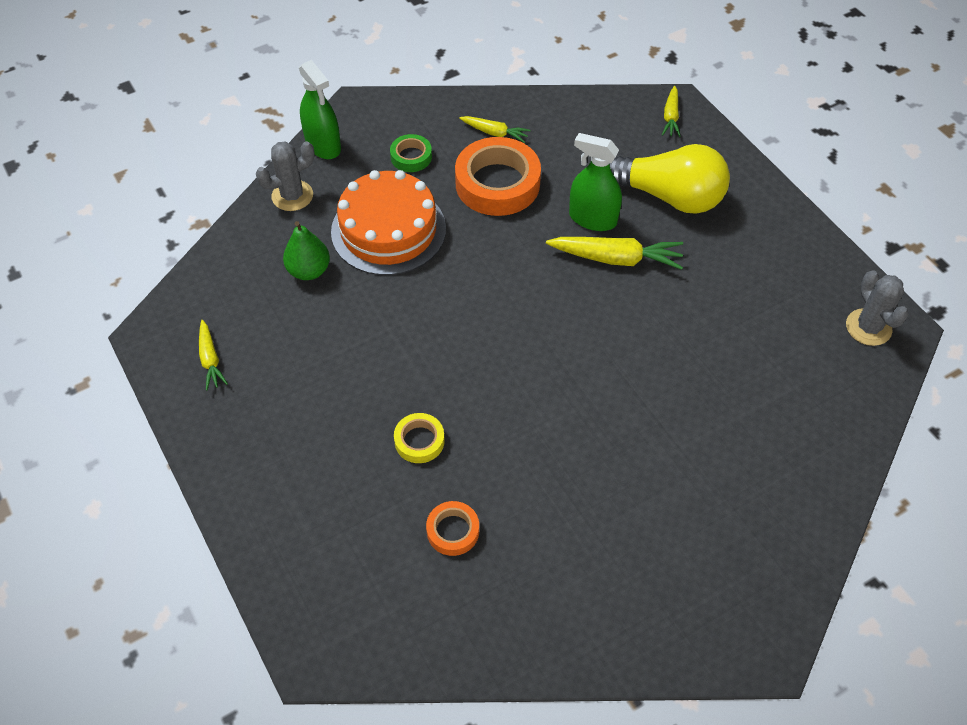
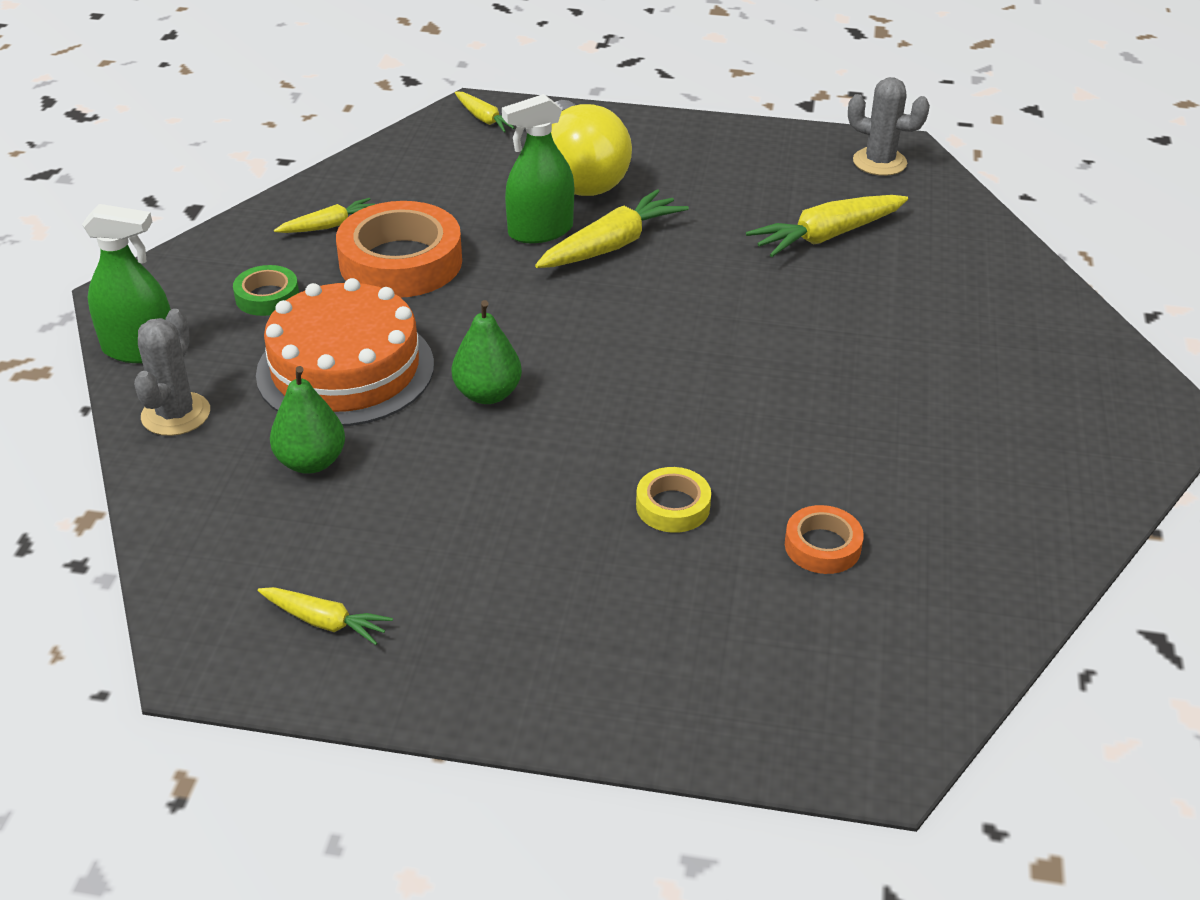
camera: 50 degrees left, 15 degrees down
yellow light bulb [610,144,730,214] -> yellow light bulb turned 105 degrees clockwise [551,100,632,196]
none -> green pear [452,300,522,404]
none -> yellow carrot [746,195,908,257]

